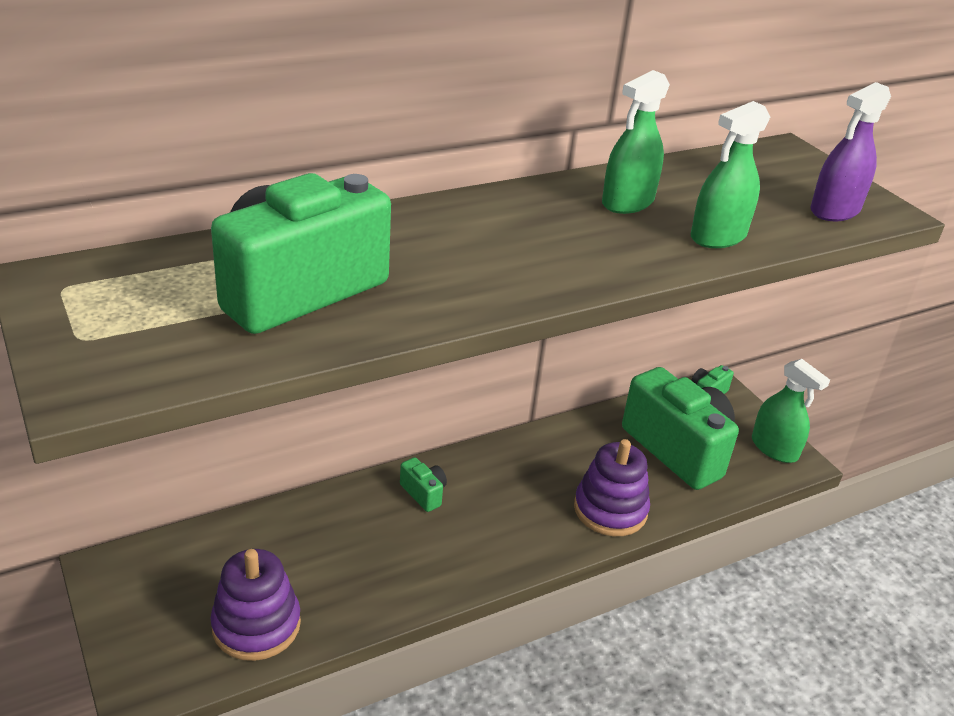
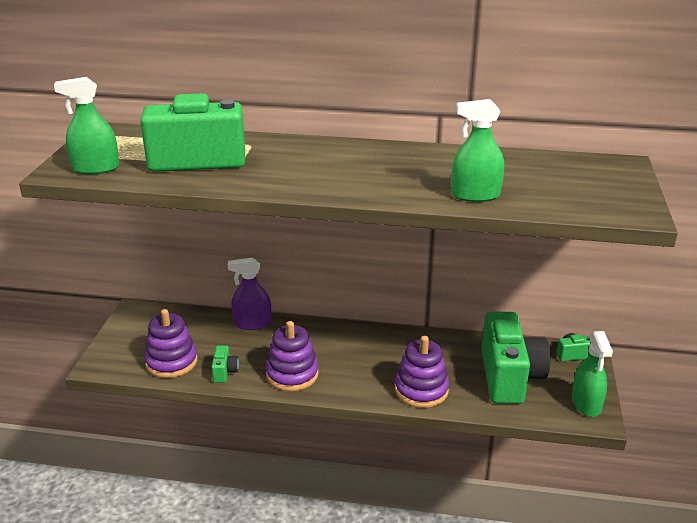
camera: 40 degrees right, 5 degrees down
green camera [400,457,447,512] -> green camera moved to [212,346,239,383]
green spray bottle [602,70,670,214] -> green spray bottle moved to [54,77,120,174]
purple spray bottle [811,82,891,221] -> purple spray bottle moved to [228,258,271,330]
none -> purple stacking toy [266,321,319,391]

